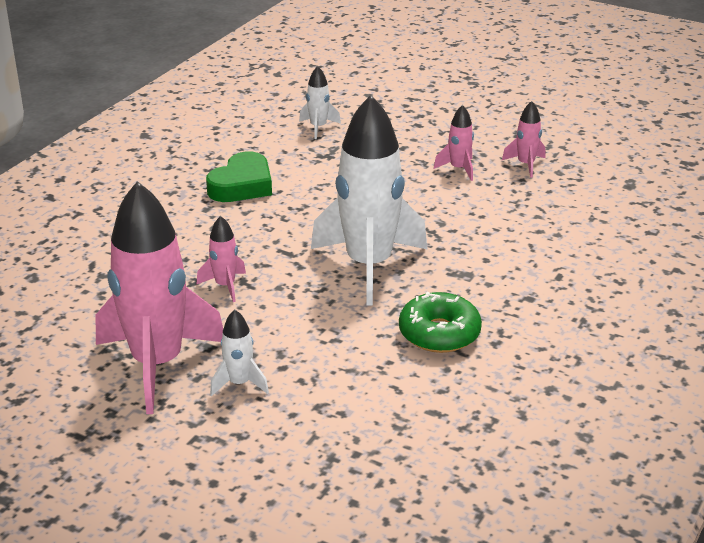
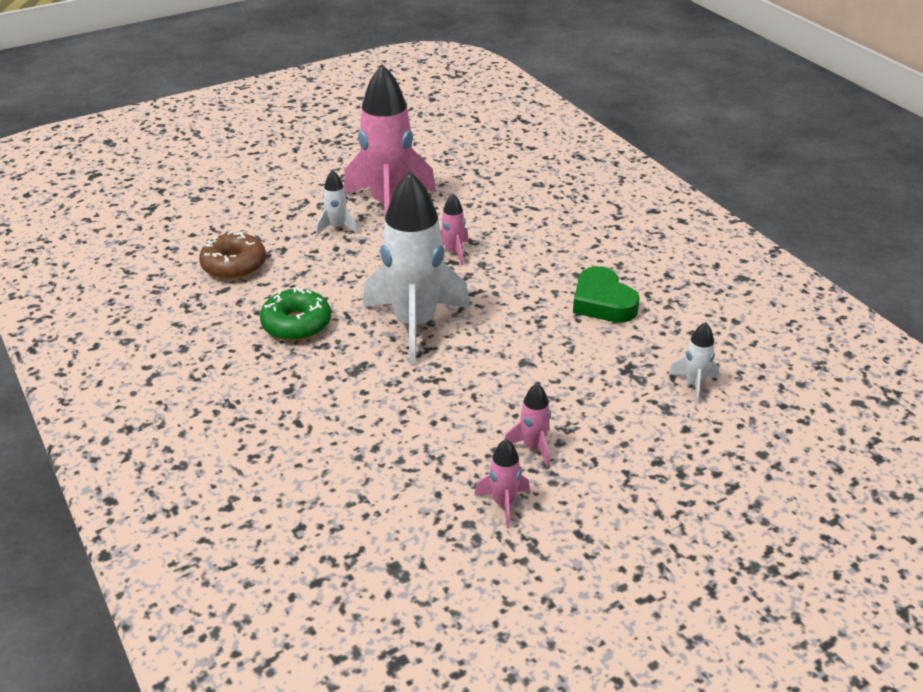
camera: 120 degrees right, 5 degrees up
none -> brown donut [199,231,266,280]

